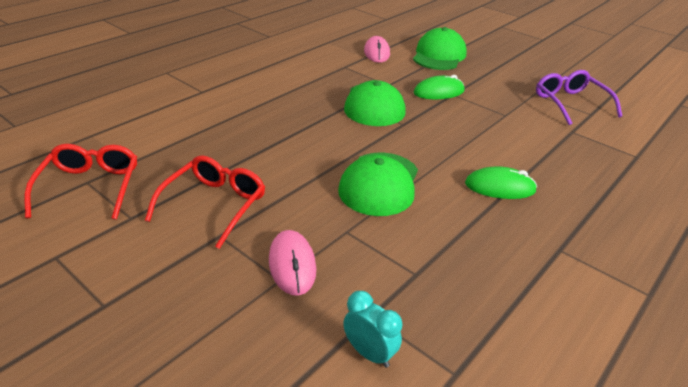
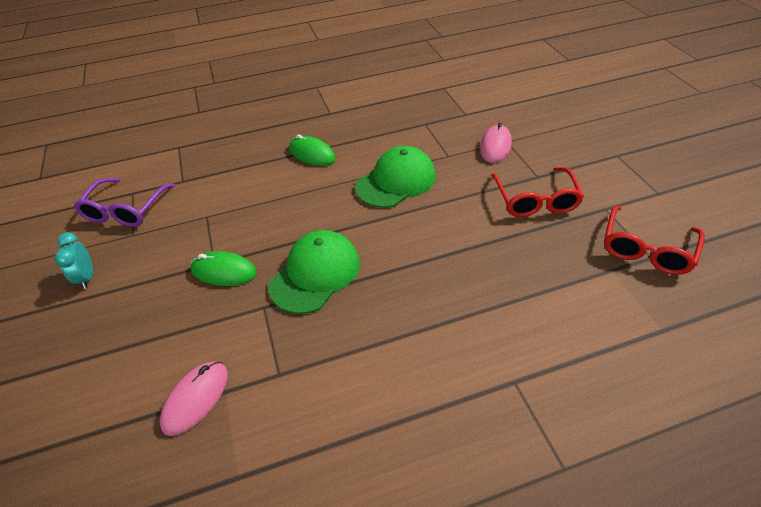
camera: 145 degrees left, 10 degrees up
red glasses [145,155,265,249] -> red glasses turned 60 degrees counterclockwise [491,167,584,217]
turquoise clock [343,291,402,368] -> turquoise clock moved to [55,232,93,289]
green cap [413,27,467,70] -> none

